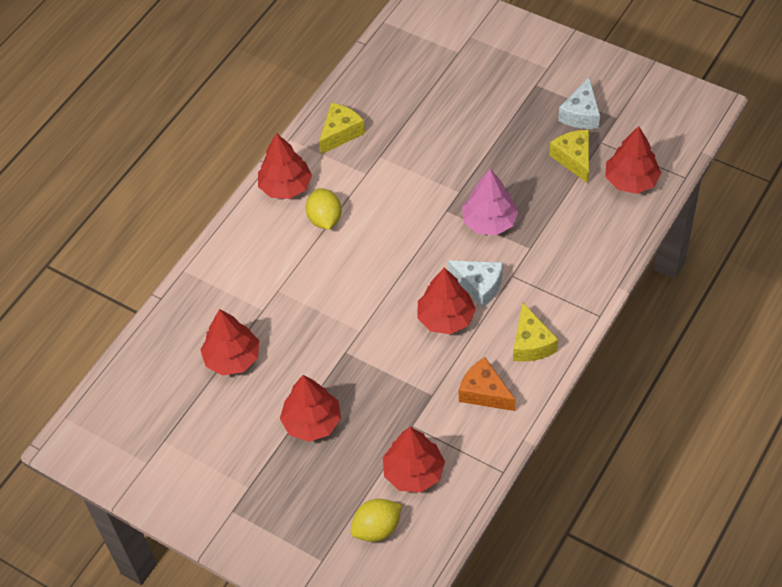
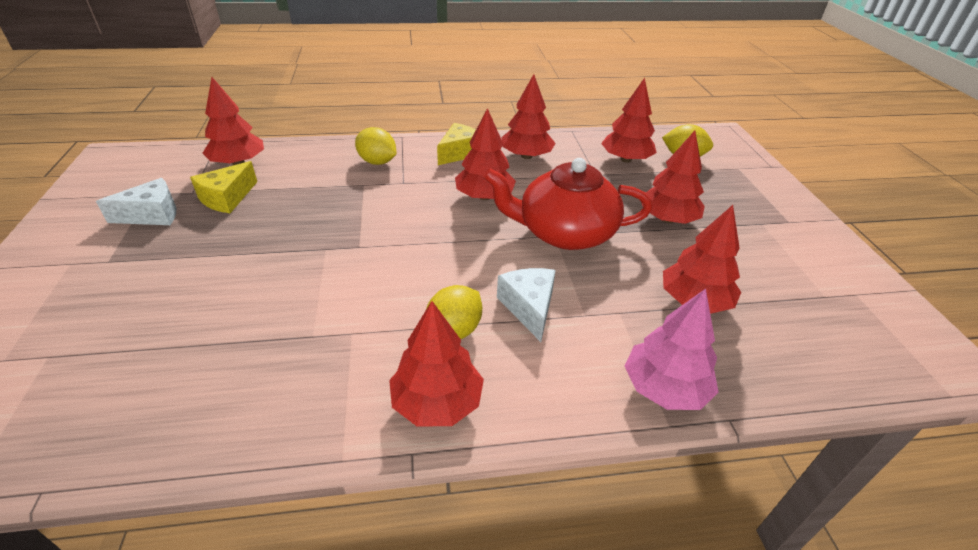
camera: 135 degrees left, 15 degrees down
yellow cheese [319,103,365,154] -> none
white cheese [448,260,503,308] -> white cheese moved to [497,268,556,342]
orange cheese [458,357,516,411] -> red tree [501,74,555,159]
pink tree [462,169,518,235] -> pink tree moved to [625,289,719,410]
none -> yellow lemon [355,127,397,165]
none -> red teapot [484,158,652,250]

